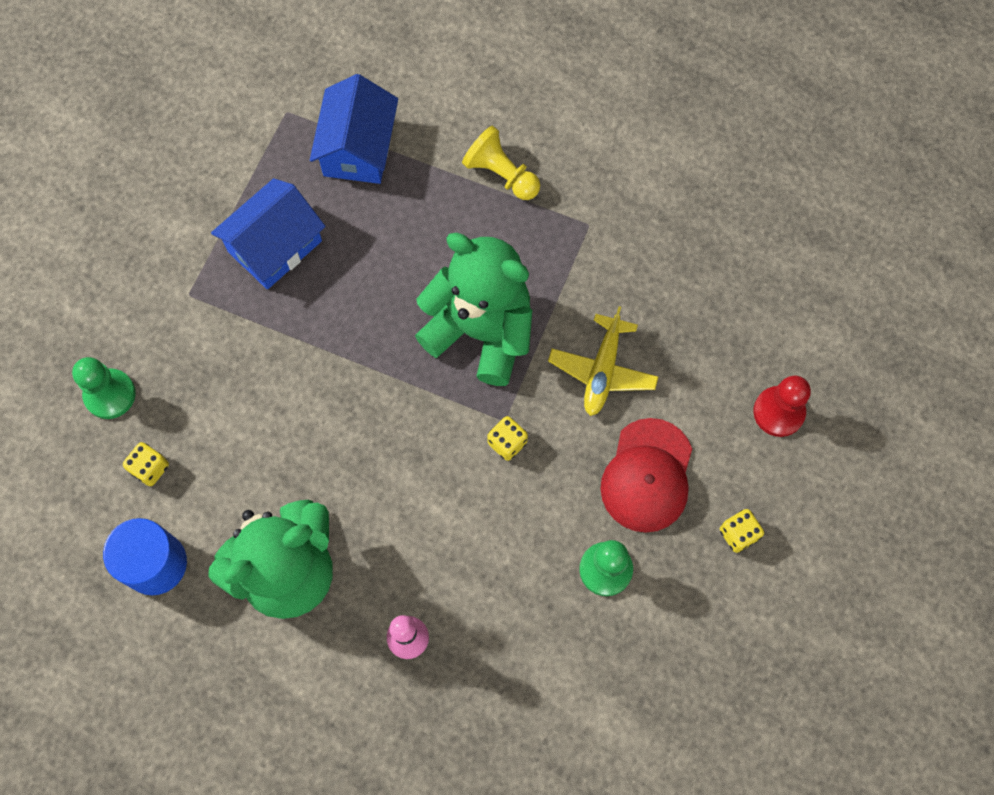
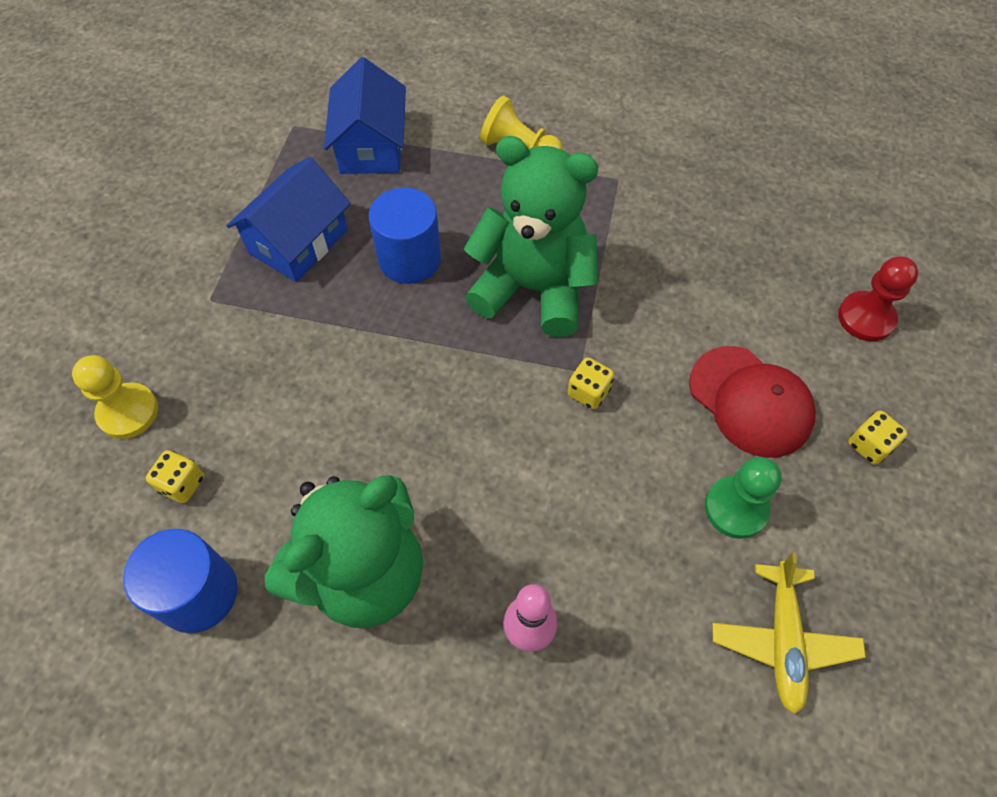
camera: 10 degrees left, 10 degrees down
green pawn [72,357,136,419] -> yellow pawn [72,355,158,439]
yellow plane [548,306,658,416] -> yellow plane moved to [712,552,866,714]
red cap [600,418,692,533] -> red cap turned 45 degrees counterclockwise [689,346,816,458]
none -> blue cylinder [369,188,441,284]

